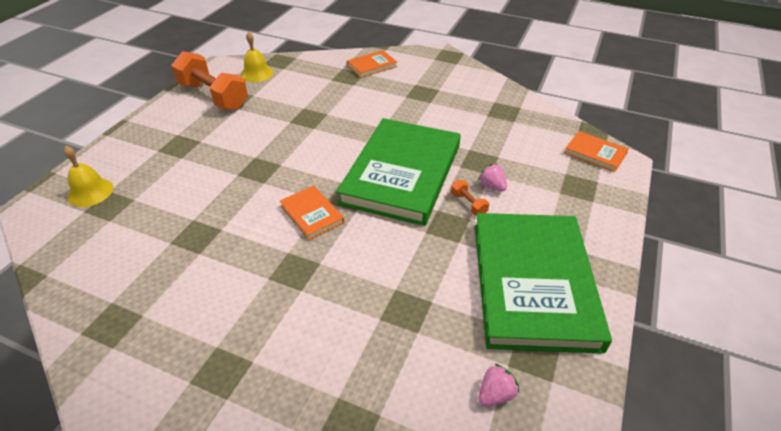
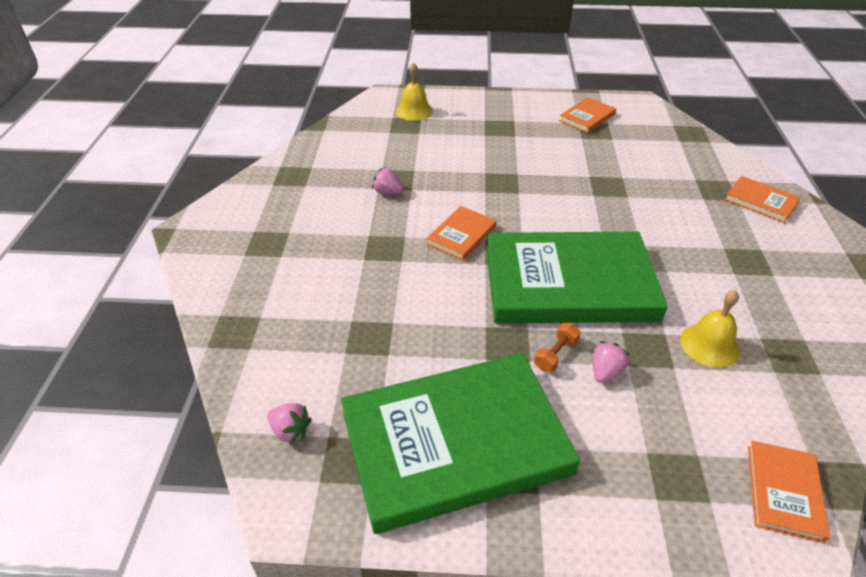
camera: 70 degrees right, 0 degrees up
orange dumbbell [171,51,248,110] -> orange book [559,97,616,133]
yellow bell [241,32,273,82] -> yellow bell moved to [680,290,740,368]
none -> pink strawberry [372,167,403,194]

